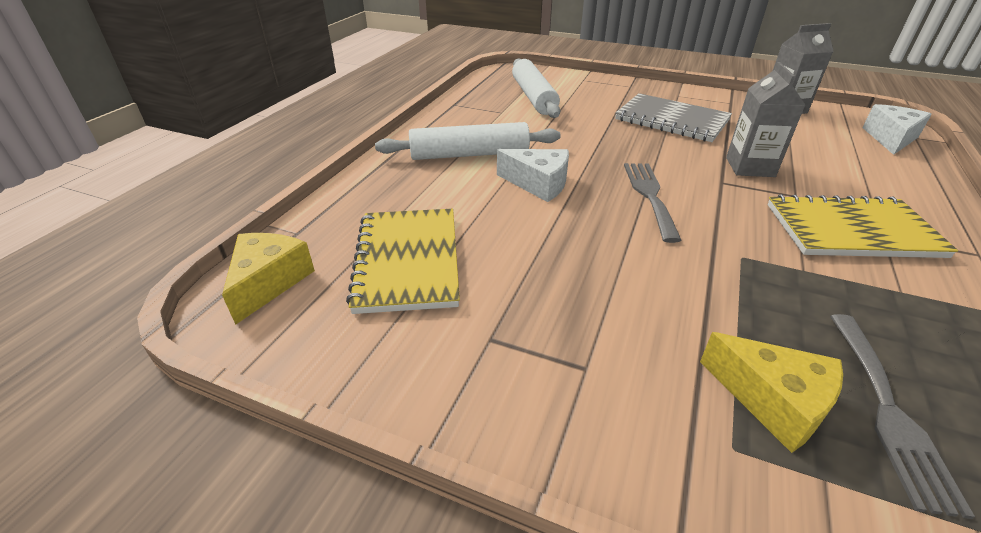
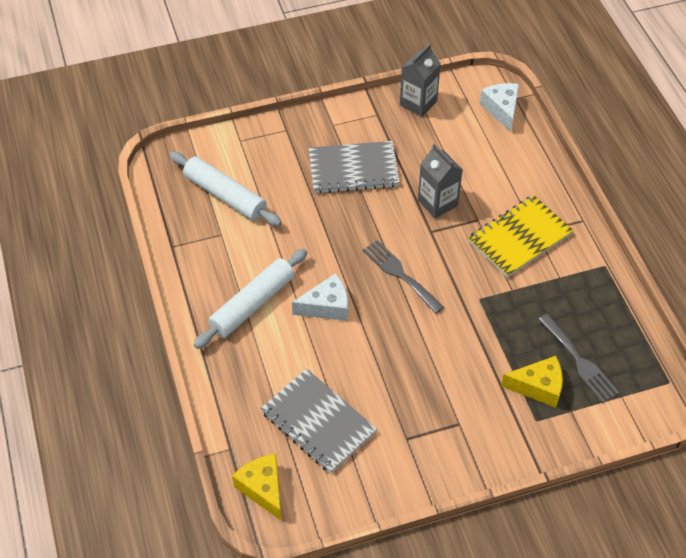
camera: 40 degrees left, 15 degrees up
yellow notebook [346,209,460,314] -> grey notebook [260,369,377,474]

